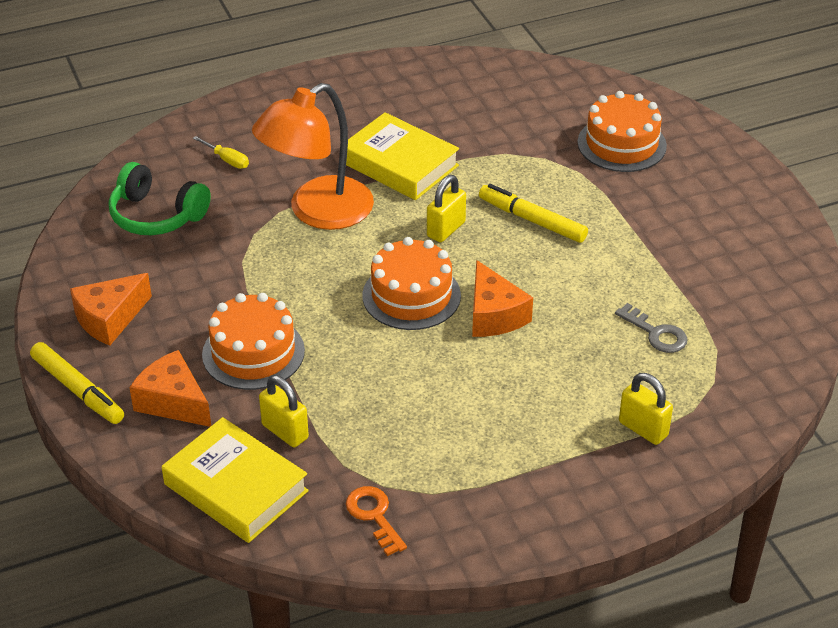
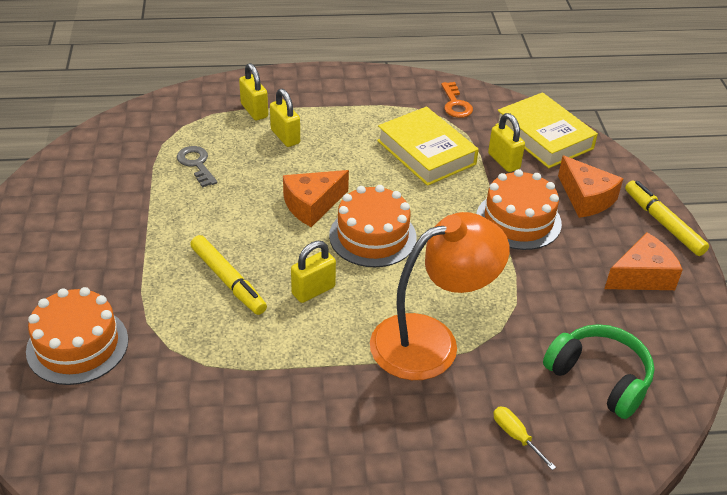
camera: 165 degrees left, 0 degrees up
yellow book [346,112,459,200] -> yellow book moved to [377,107,479,186]
orange cheese [472,260,533,337] -> orange cheese turned 120 degrees counterclockwise [283,170,349,227]
none -> yellow padlock [270,89,300,147]

